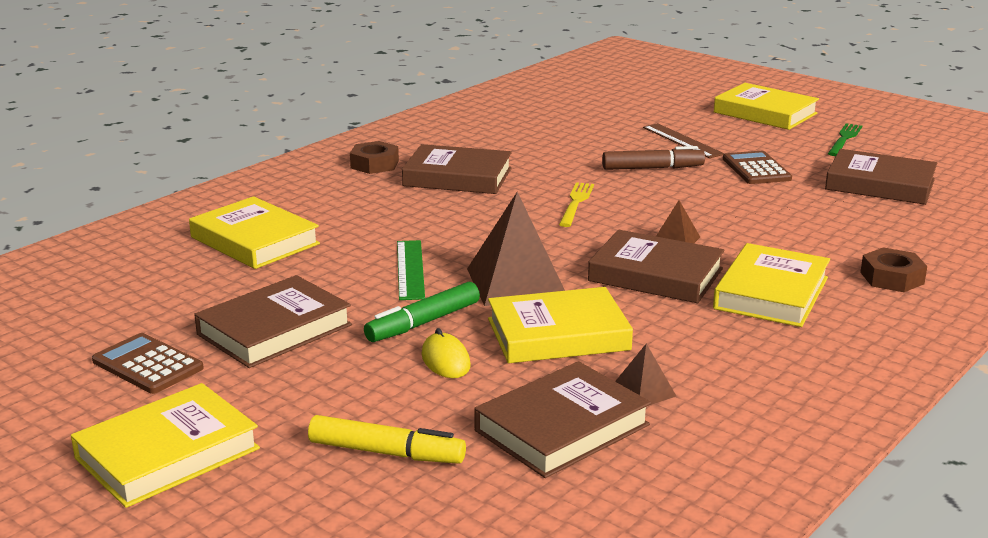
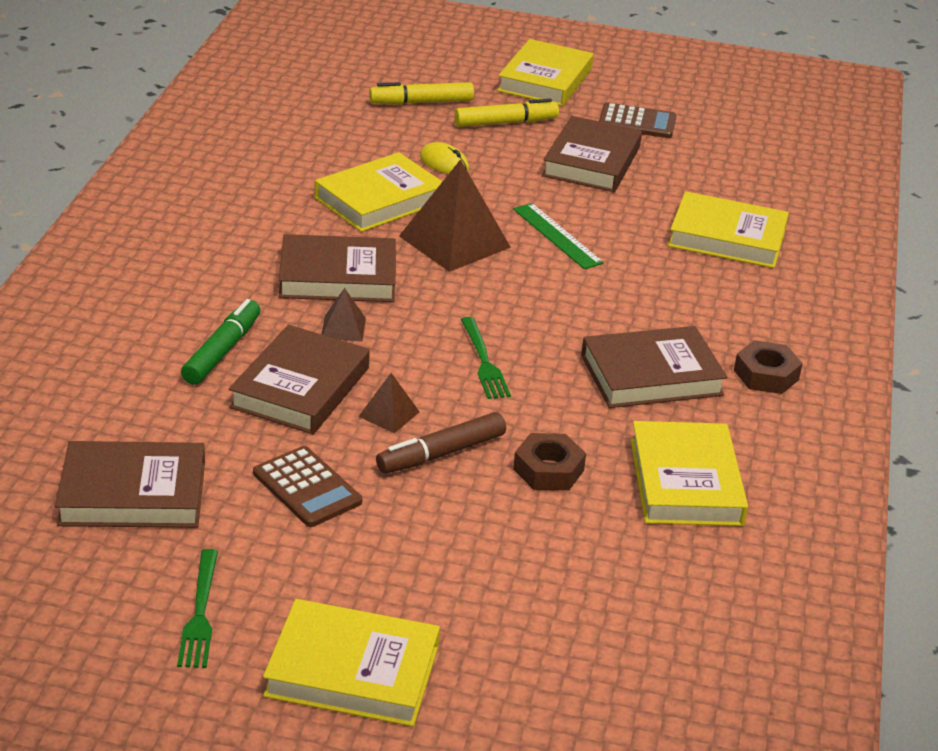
camera: 150 degrees right, 10 degrees up
green marker [364,281,480,342] -> green marker moved to [181,299,260,385]
brown book [474,361,651,478] -> brown book moved to [229,325,370,434]
yellow fork [559,182,594,227] -> green fork [461,317,511,399]
brown pyramid [615,344,676,406] -> brown pyramid moved to [358,373,419,433]
brown ruler [643,123,725,158] -> none
yellow book [713,243,830,327] -> yellow book moved to [630,421,748,526]
brown nut [860,247,927,292] -> brown nut moved to [513,433,586,491]
none -> yellow marker [454,99,559,127]

